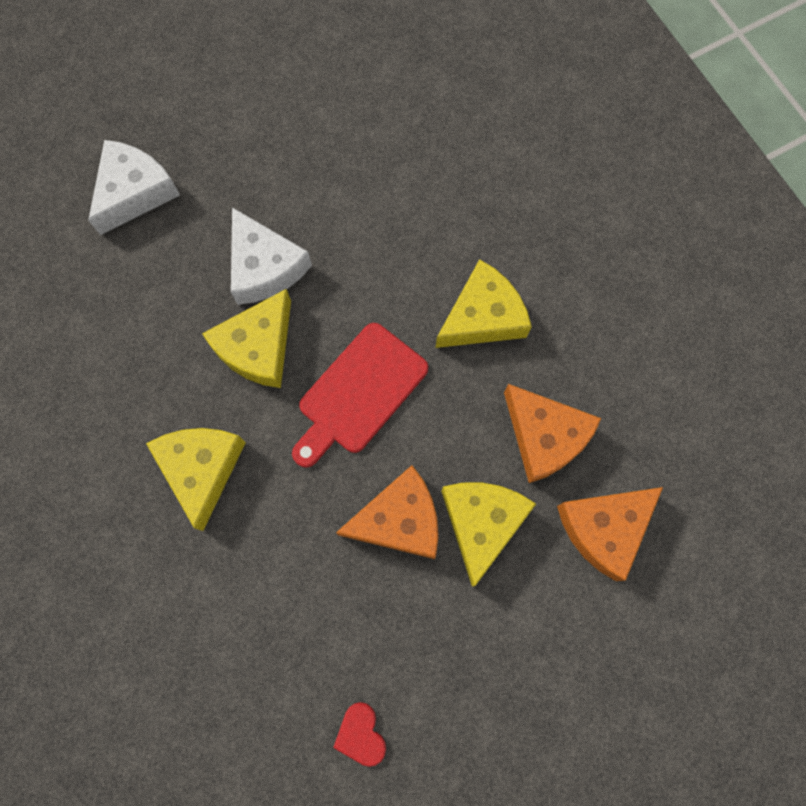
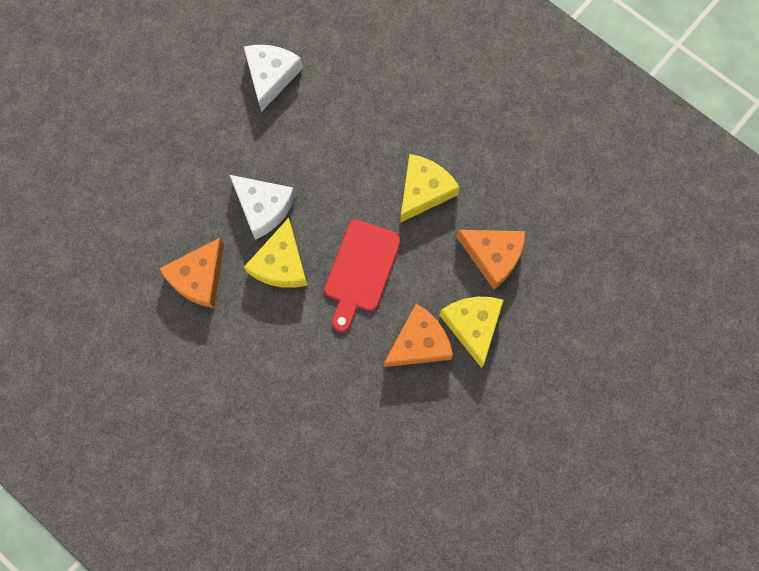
camera: 20 degrees left, 0 degrees up
white cheese [88,140,180,235] -> white cheese moved to [244,45,303,112]
yellow cheese [146,428,246,531] -> none
red heart [333,702,386,767] -> none
orange cheese [557,487,663,581] -> orange cheese moved to [159,238,224,308]

